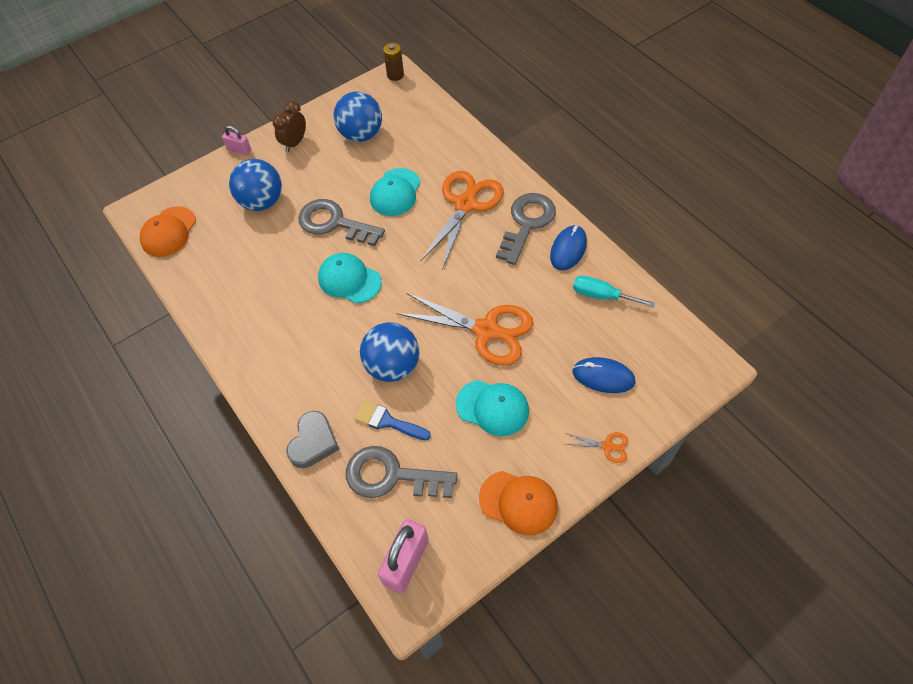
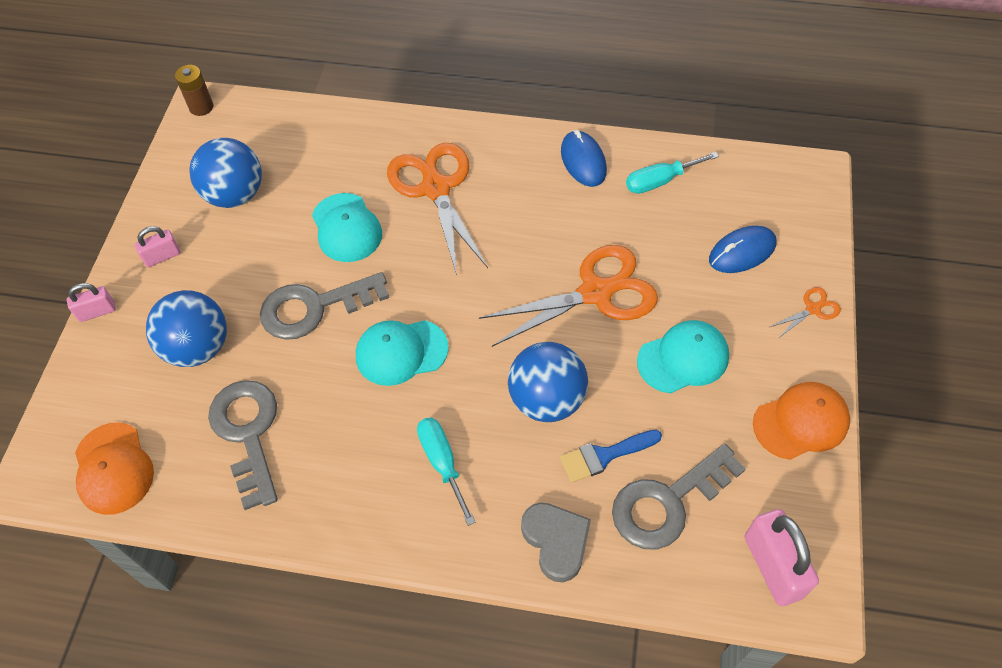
camera: 45 degrees left, 0 degrees up
brown clock [272,101,306,152] -> pink padlock [135,226,181,267]
grey key [496,193,556,265] -> grey key moved to [208,380,278,510]
none -> turquoise screwdriver [417,418,475,526]

